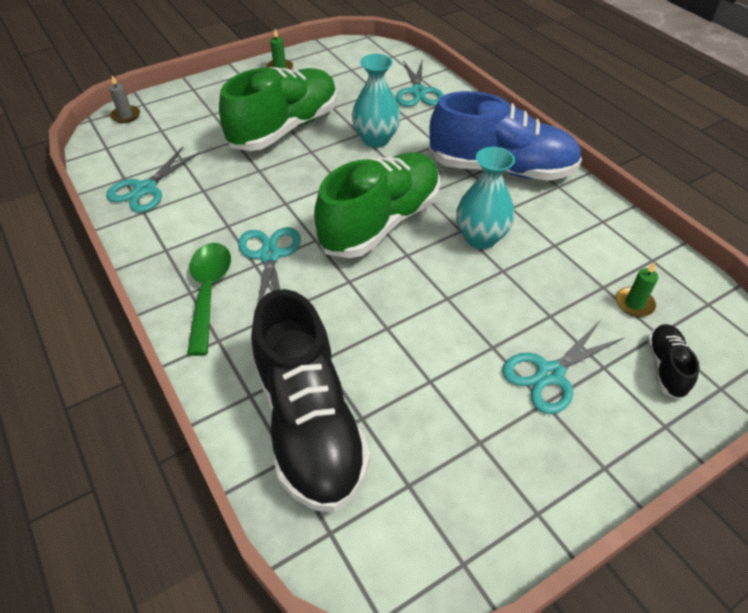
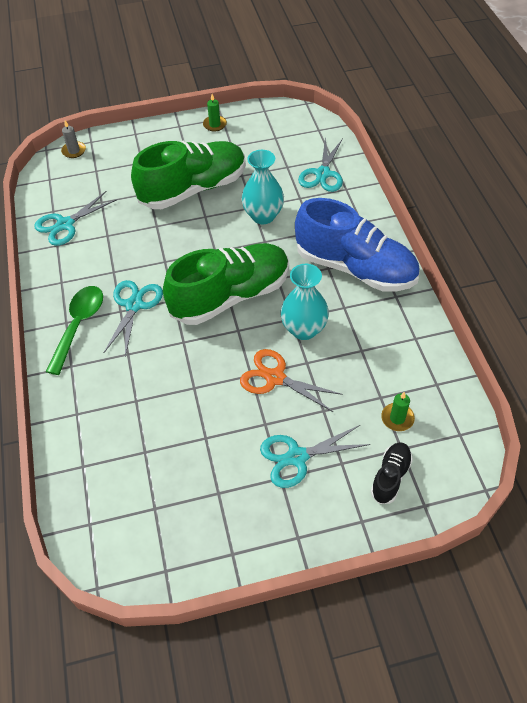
camera: 20 degrees right, 5 degrees up
black shoe [251,289,370,512] -> none
none -> orange scissors [240,349,343,412]

